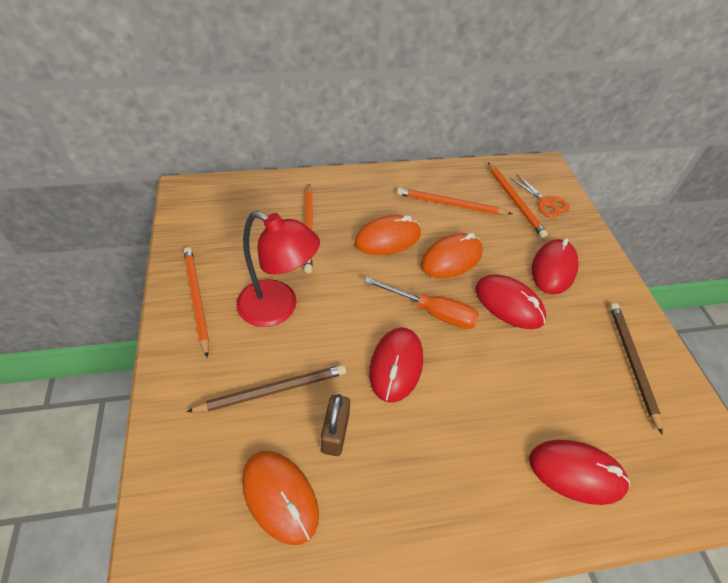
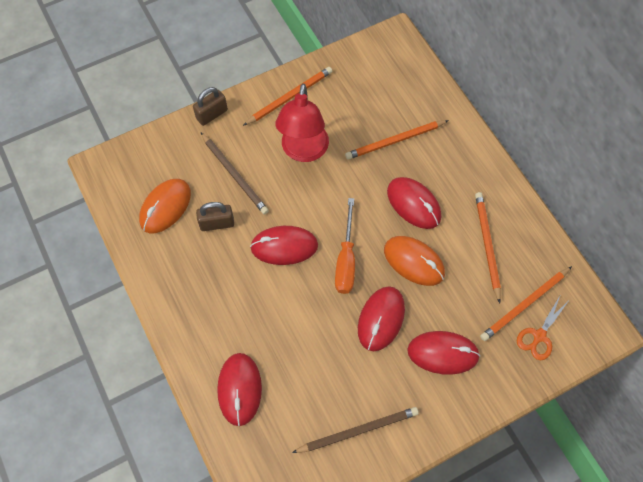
camera: 75 degrees right, 15 degrees up
orange mouse [355,215,421,255] -> red mouse [387,177,441,229]
none -> brown padlock [193,87,228,126]

